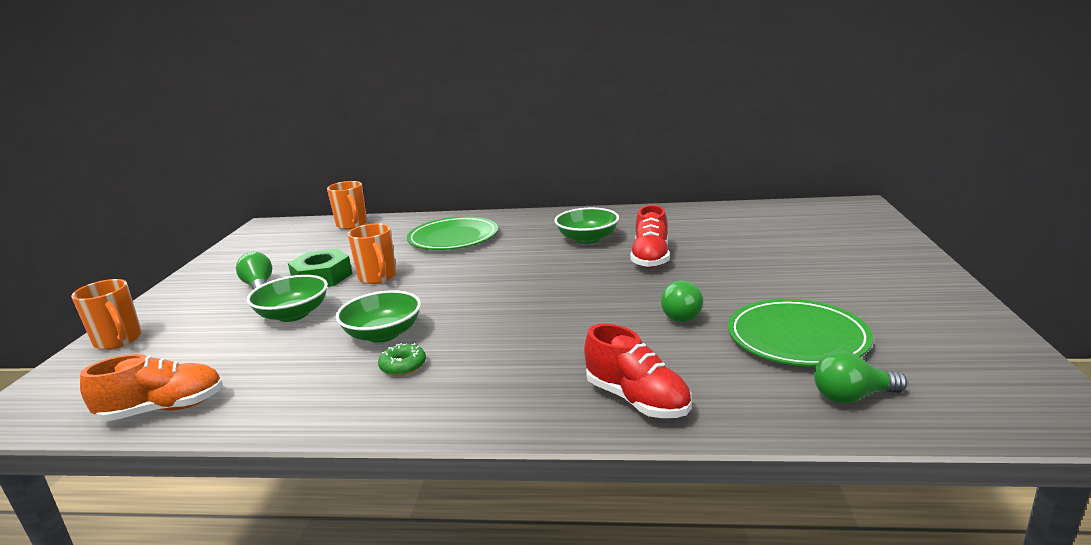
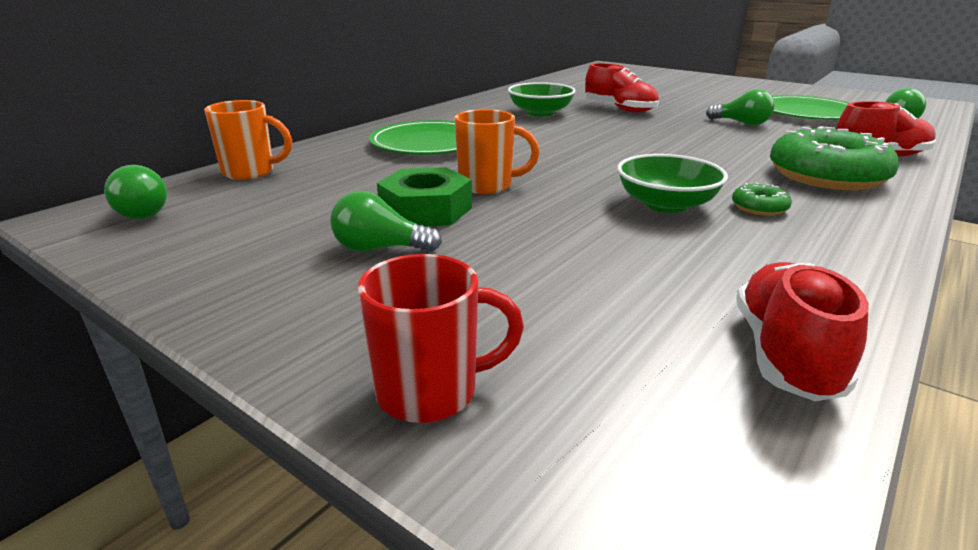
camera: 60 degrees left, 5 degrees up
orange mug [71,279,142,350] -> red mug [358,254,524,423]
orange shoe [80,354,223,422] -> red shoe [736,262,869,401]
green bowl [247,275,328,322] -> none
none -> green light bulb [104,165,167,219]
none -> green donut [770,126,899,190]

